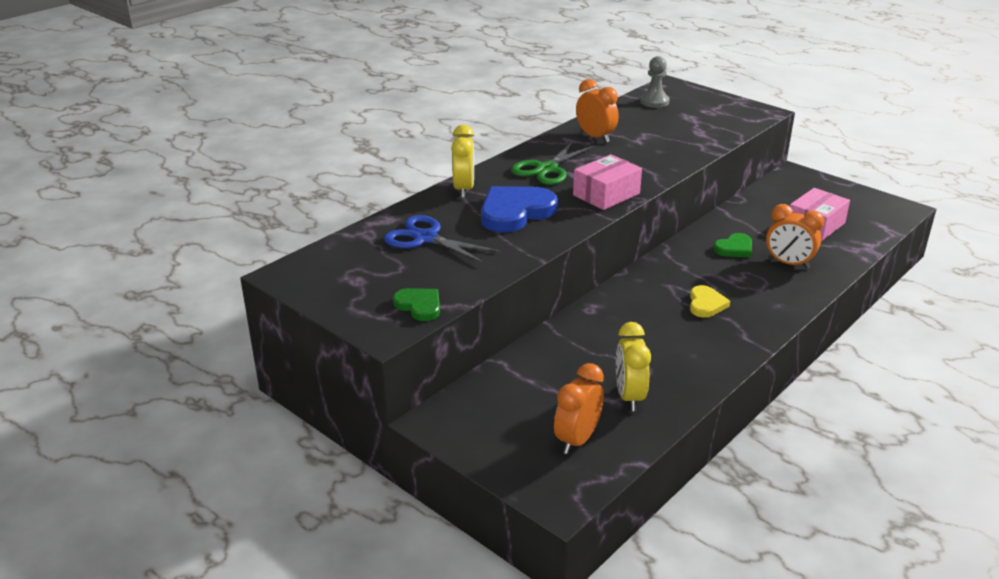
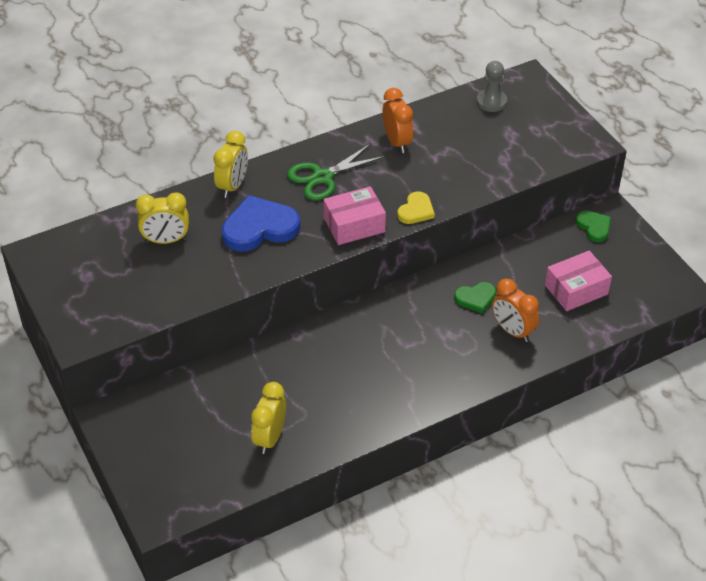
camera: 20 degrees right, 15 degrees up
blue scissors [384,215,501,264] -> yellow clock [135,192,189,244]
green heart [393,288,440,321] -> green heart moved to [575,211,611,242]
orange clock [554,363,604,454] -> none
yellow heart [690,285,730,318] -> yellow heart moved to [397,191,435,224]

